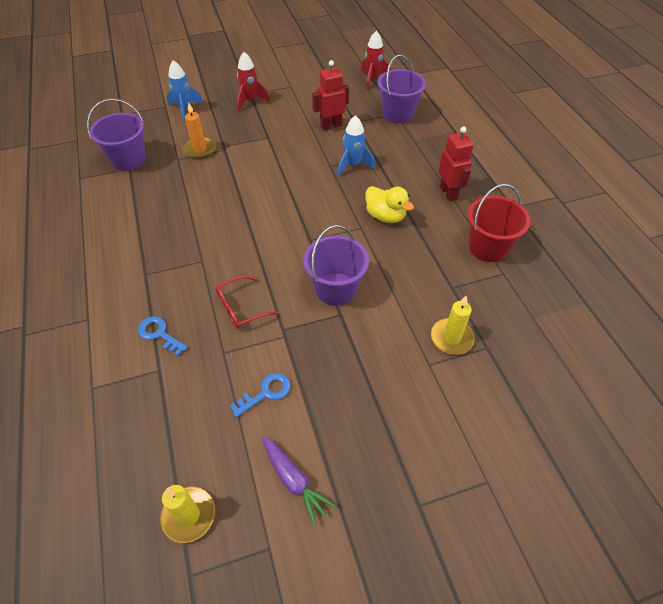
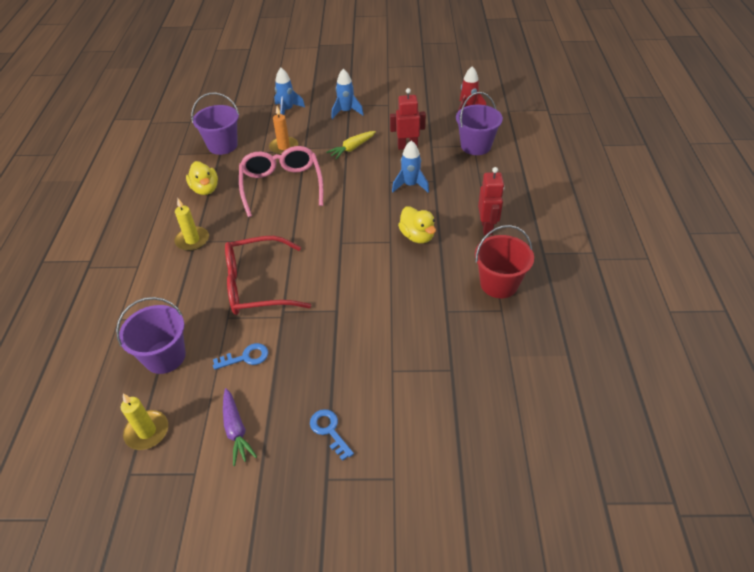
camera: 20 degrees right, 5 degrees down
blue key [138,316,188,356] -> blue key moved to [310,409,354,461]
red glasses [215,275,279,329] -> red glasses [225,236,311,315], size x1.87
red rocket [237,52,270,111] -> blue rocket [331,69,364,119]
purple bucket [304,225,369,306] -> purple bucket moved to [116,297,186,374]
yellow candle [431,295,475,355] -> yellow candle moved to [174,199,209,251]
none -> yellow duck [186,161,218,195]
none -> pink glasses [239,146,323,217]
none -> yellow carrot [326,131,376,159]

